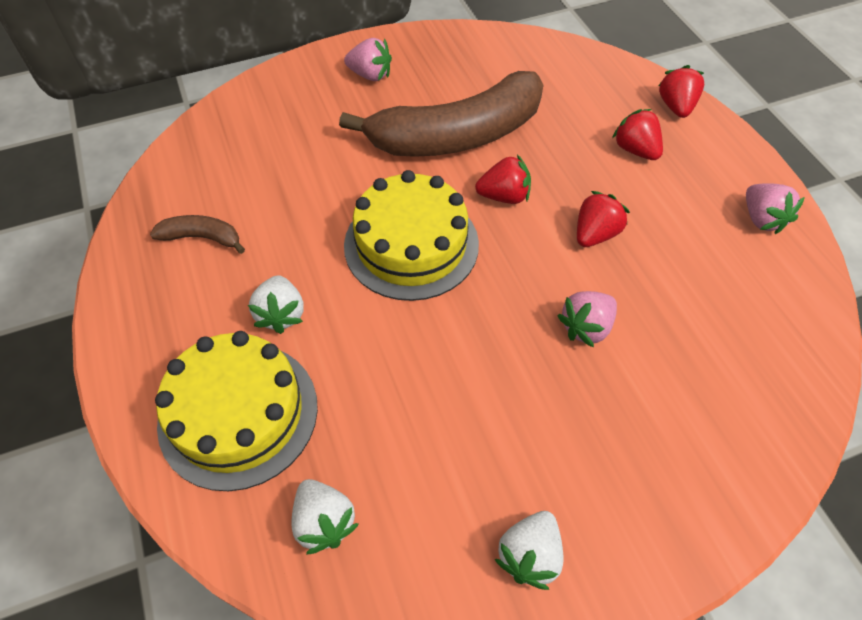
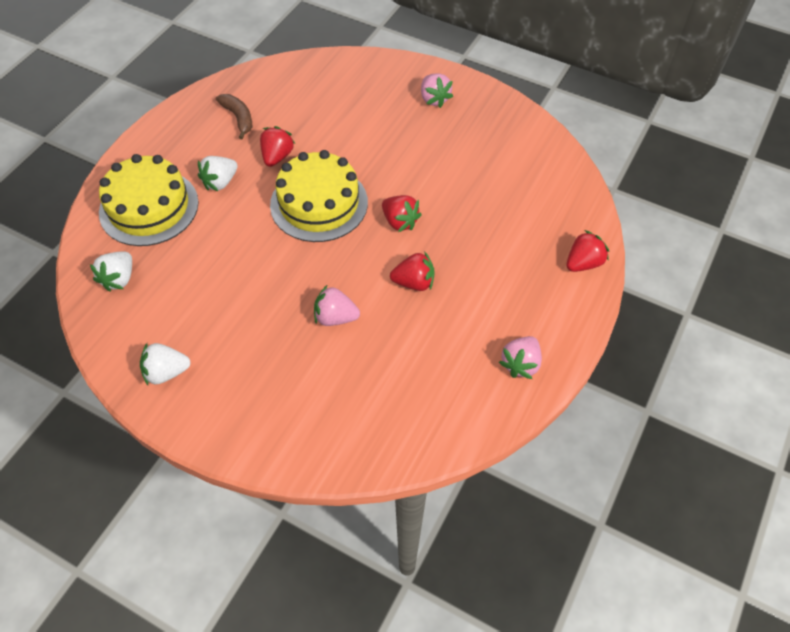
camera: 50 degrees right, 0 degrees up
brown banana [339,71,543,157] -> none
red strawberry [612,109,663,160] -> red strawberry moved to [260,126,295,167]

